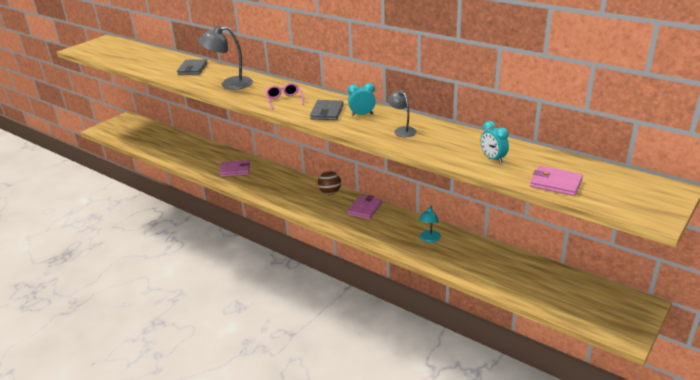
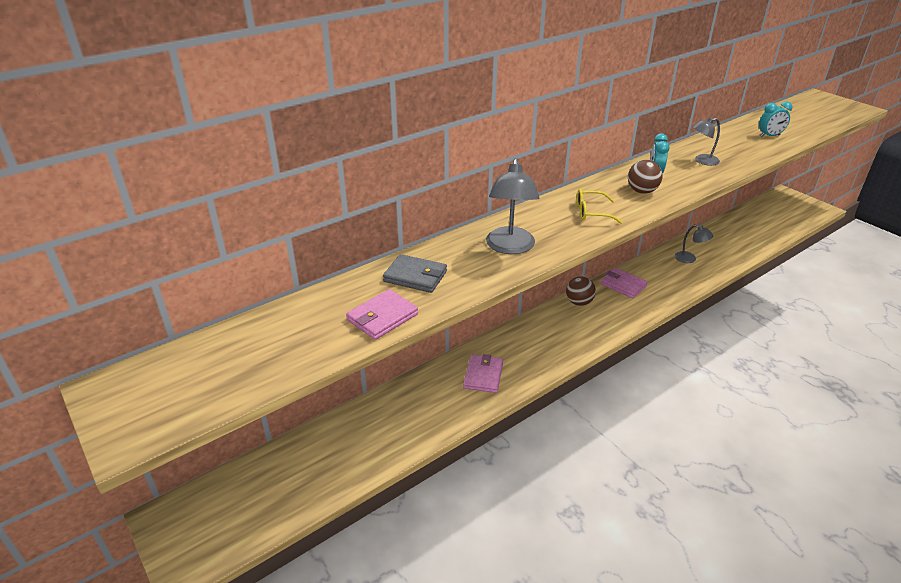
camera: 75 degrees left, 5 degrees up
pink glasses [266,83,304,110] -> yellow glasses [577,189,623,224]
grey wallet [310,100,343,120] -> brown ball [628,160,663,194]
turquoise lamp [419,206,441,243] -> grey lamp [675,225,713,263]
pink wallet [530,166,583,196] -> pink wallet moved to [346,289,418,340]

